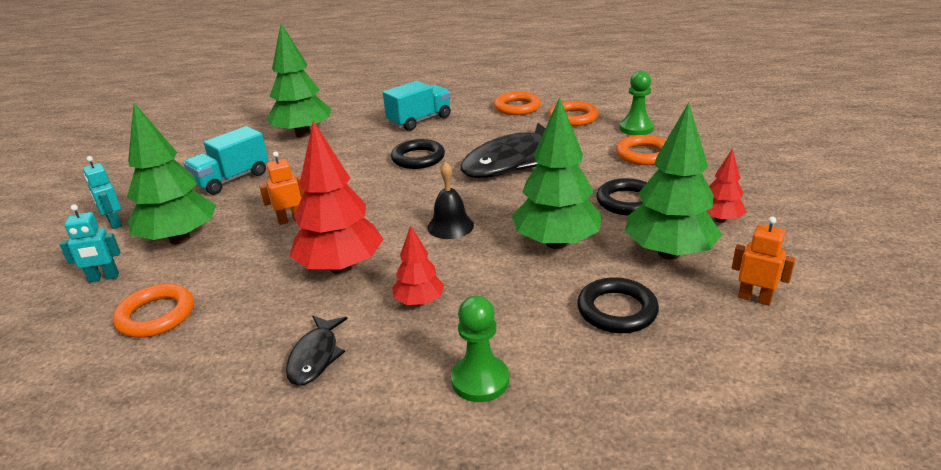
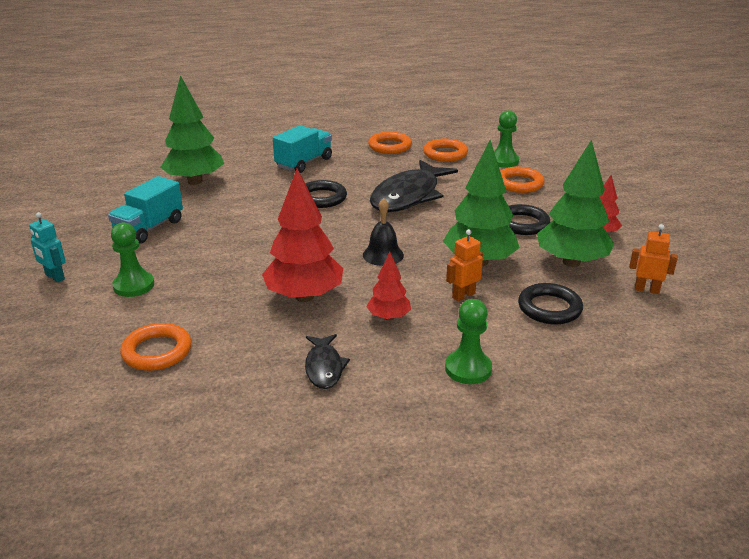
camera: 15 degrees left, 0 degrees up
turquoise robot [60,204,120,283] -> none
green tree [127,103,216,245] -> green pawn [111,223,154,297]
orange robot [259,151,305,225] -> orange robot moved to [446,229,483,301]

